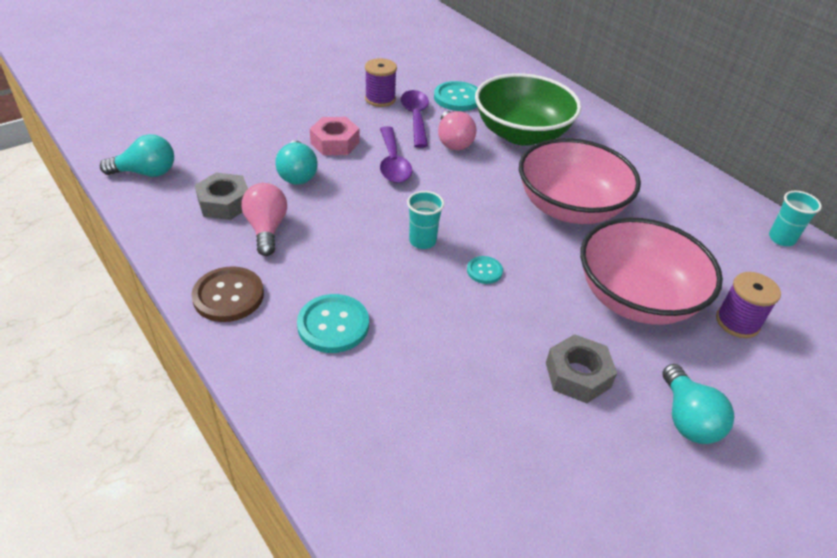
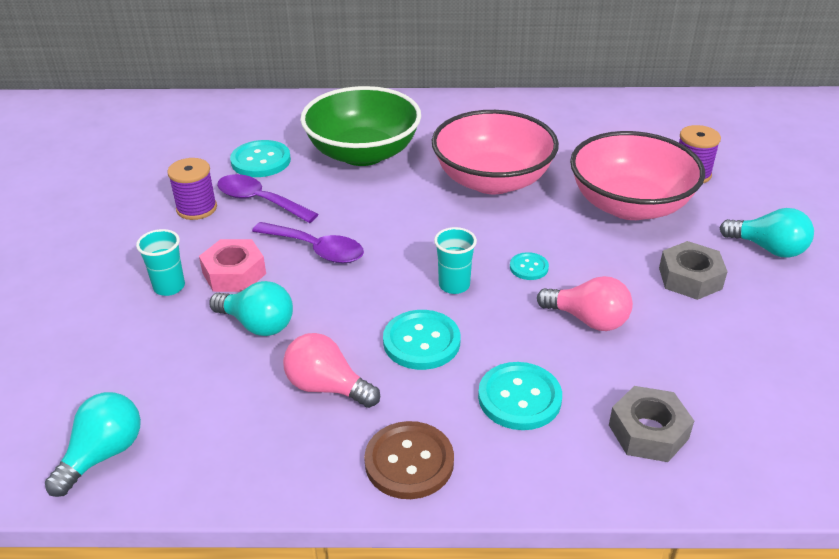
camera: 50 degrees left, 5 degrees down
grey nut [195,173,248,220] -> grey nut moved to [609,386,694,462]
pink light bulb [438,111,477,150] -> pink light bulb moved to [537,276,633,331]
turquoise cup [769,191,822,246] -> turquoise cup moved to [136,229,185,296]
none -> turquoise button [383,310,460,370]

